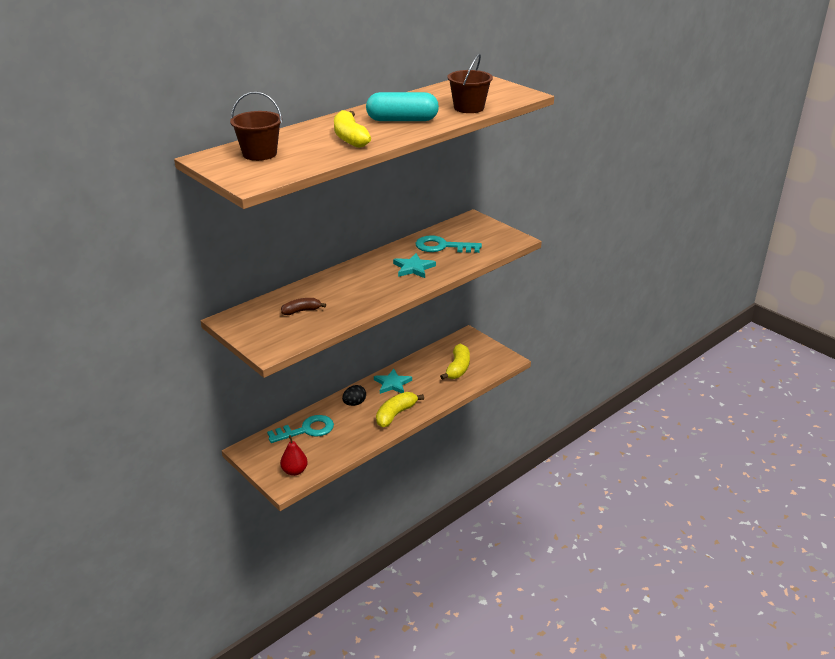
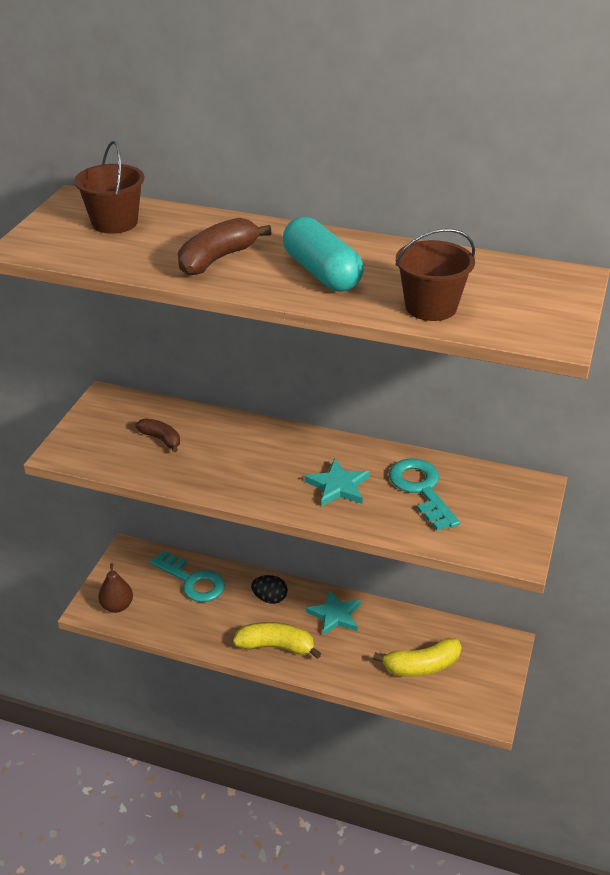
camera: 60 degrees right, 5 degrees up
red pear [280,435,308,476] -> brown pear [98,563,133,613]
yellow banana [334,110,371,148] -> brown banana [178,218,271,276]

